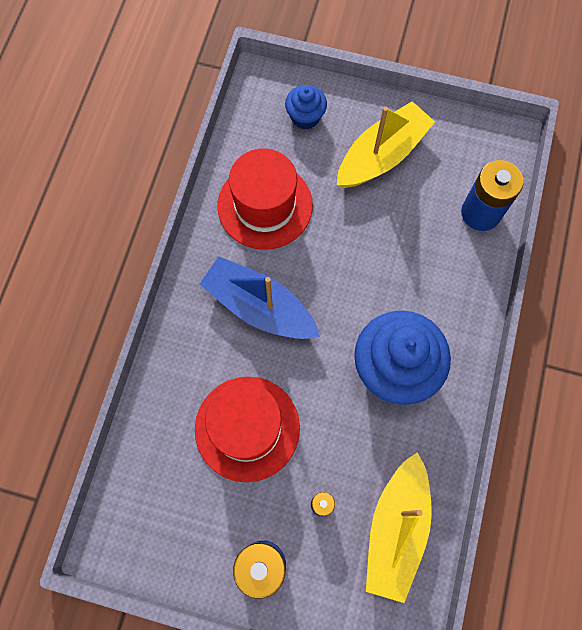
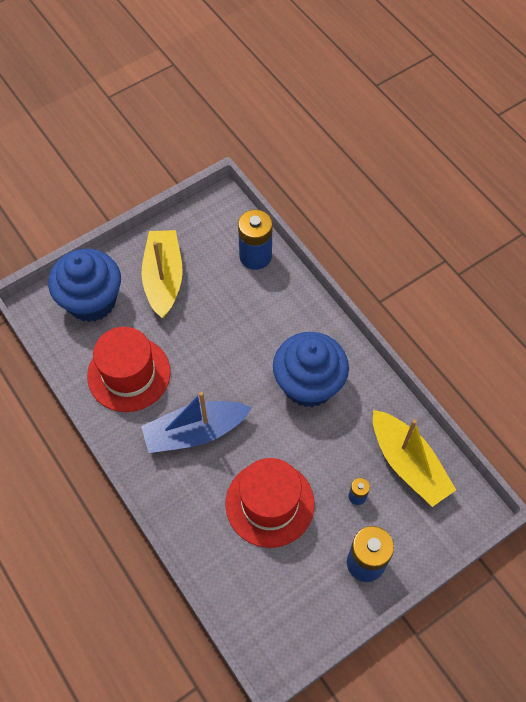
camera: 50 degrees left, 10 degrees down
blue cupcake [285,85,327,129] -> blue cupcake [48,249,121,322], size x1.96

